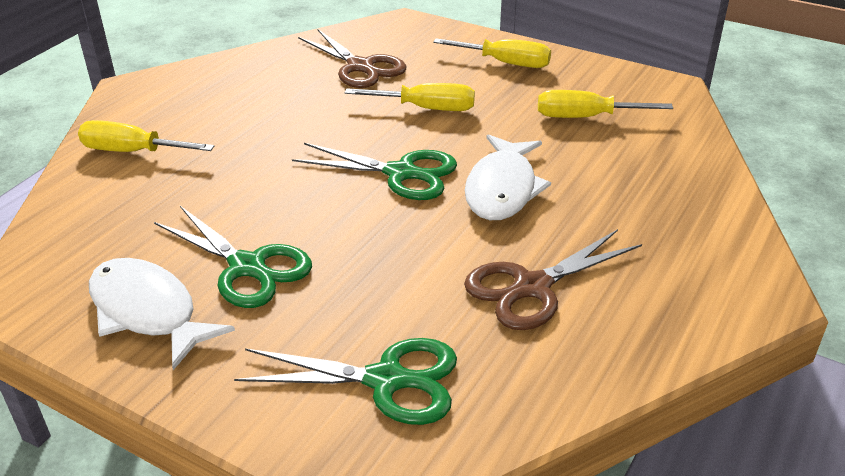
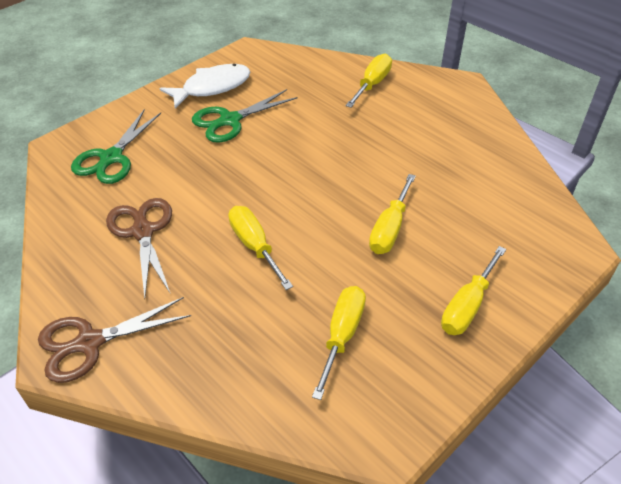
camera: 105 degrees right, 10 degrees up
green scissors [292,143,457,200] -> none
brown scissors [298,29,406,88] -> brown scissors moved to [38,297,191,383]
white fish [465,134,551,220] -> yellow screwdriver [228,206,293,290]

